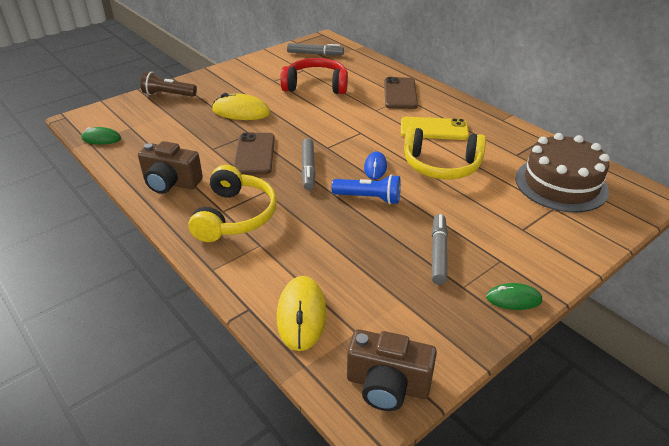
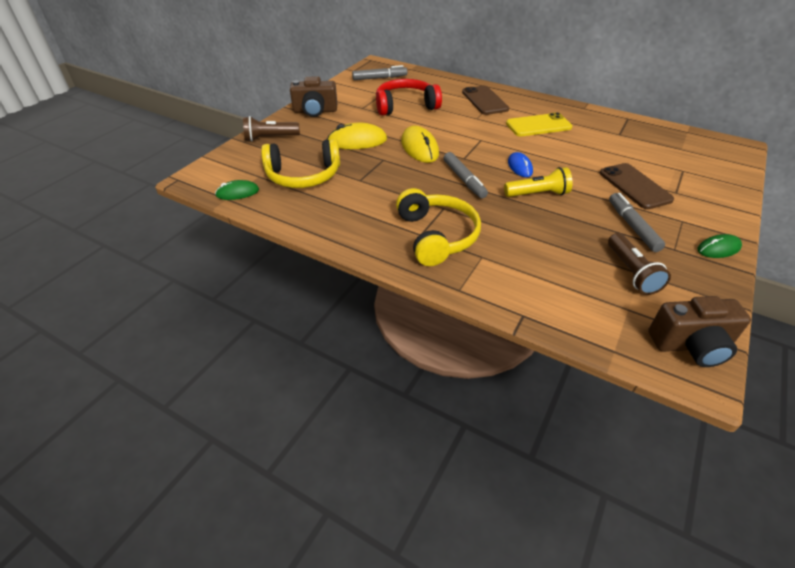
camera: 20 degrees left, 5 degrees up
brown camera [138,141,203,194] -> brown camera moved to [290,76,337,117]
brown phone [233,133,275,175] -> brown phone moved to [600,163,674,209]
yellow mouse [277,276,326,351] -> yellow mouse moved to [401,126,439,163]
blue flashlight [331,174,401,205] -> yellow flashlight [504,167,573,197]
yellow headphones [404,127,486,180] -> yellow headphones moved to [261,139,340,188]
brown cake [515,133,610,213] -> none
none -> brown flashlight [608,233,671,295]

